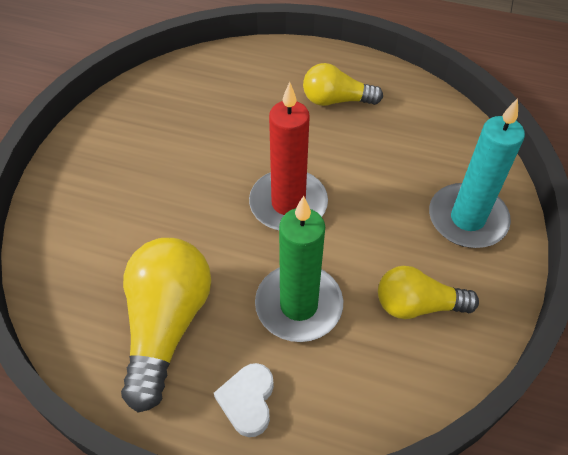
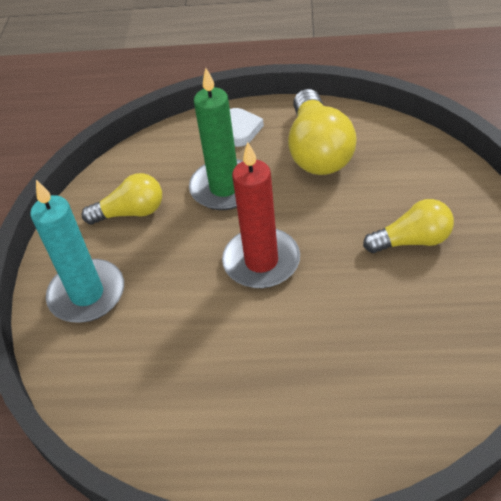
camera: 170 degrees right, 5 degrees down
yellow light bulb [303,63,383,106] -> yellow light bulb moved to [363,199,454,253]

